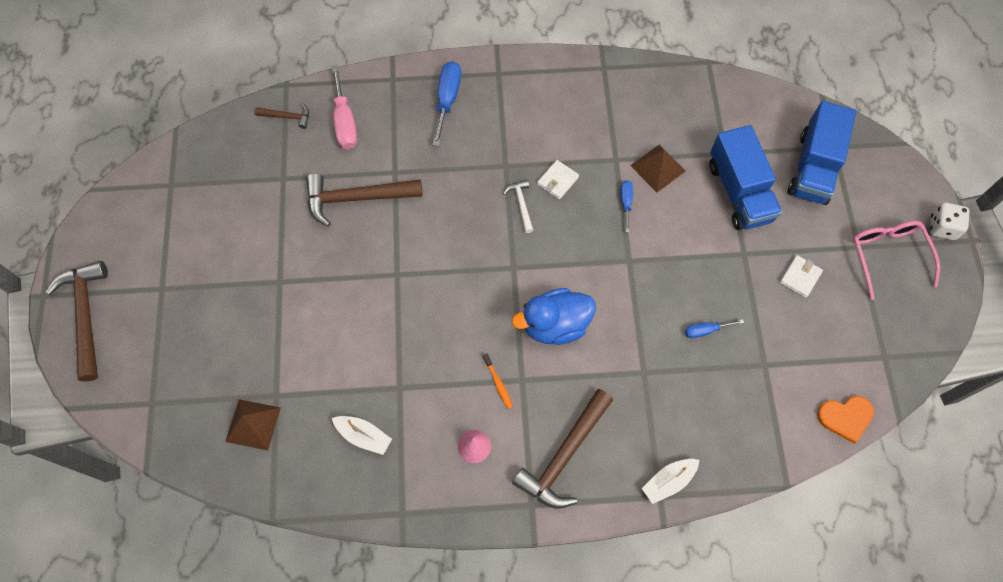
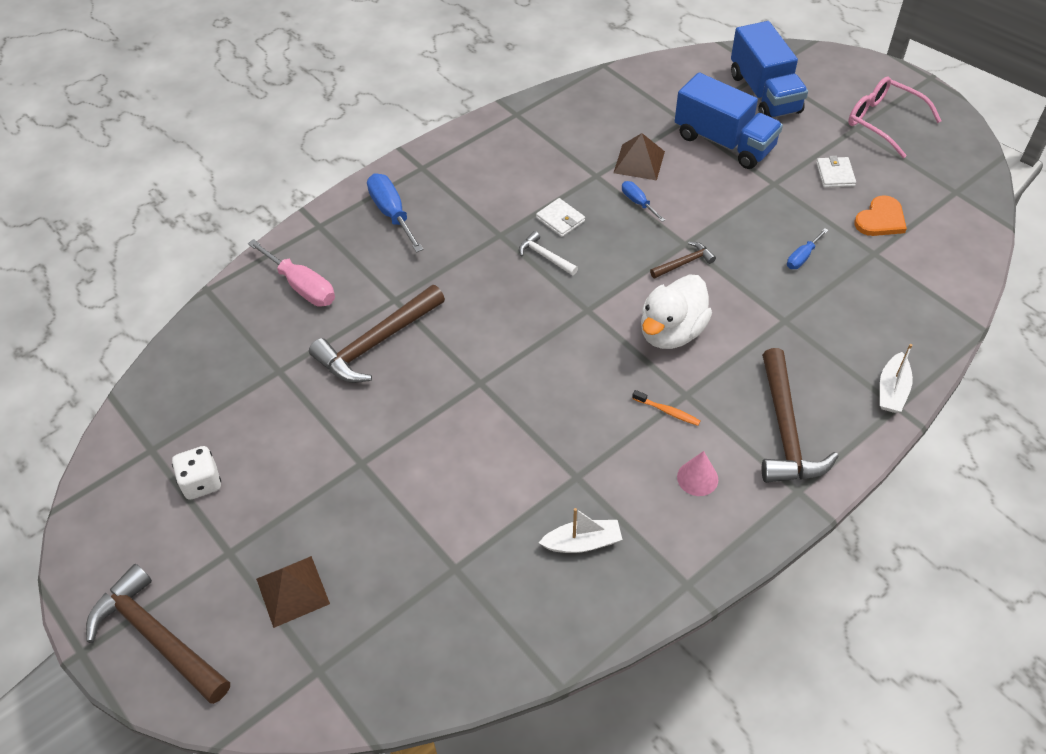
camera: 35 degrees left, 15 degrees down
brown pyramid [225,399,281,451] -> brown pyramid moved to [256,556,330,628]
brown hammer [255,104,309,129] -> brown hammer moved to [650,242,716,278]
blue duck [512,288,596,345] -> white duck [641,274,712,349]
white wallet [537,160,579,200] -> white wallet turned 45 degrees counterclockwise [536,198,585,237]
orange heart [817,396,874,444] -> orange heart moved to [854,195,907,236]
white dice [930,203,969,240] -> white dice moved to [172,446,221,500]

